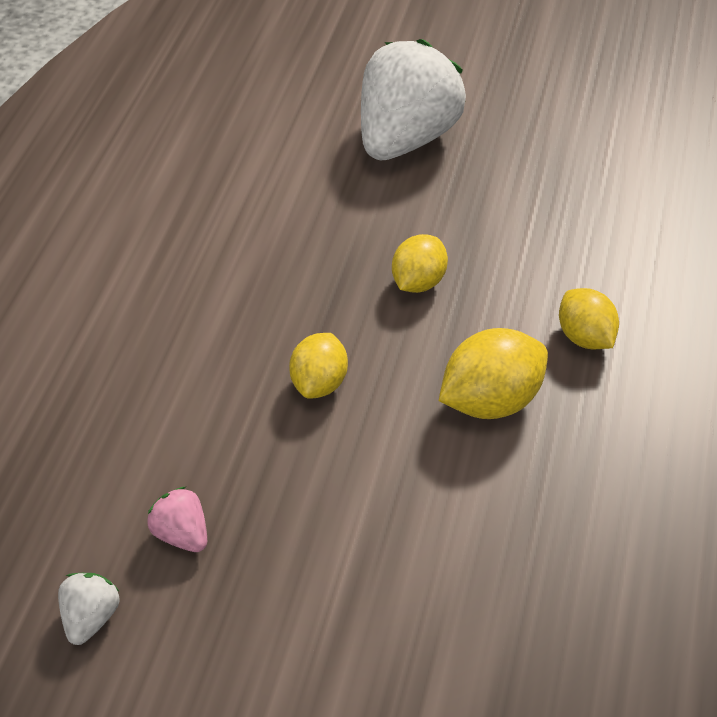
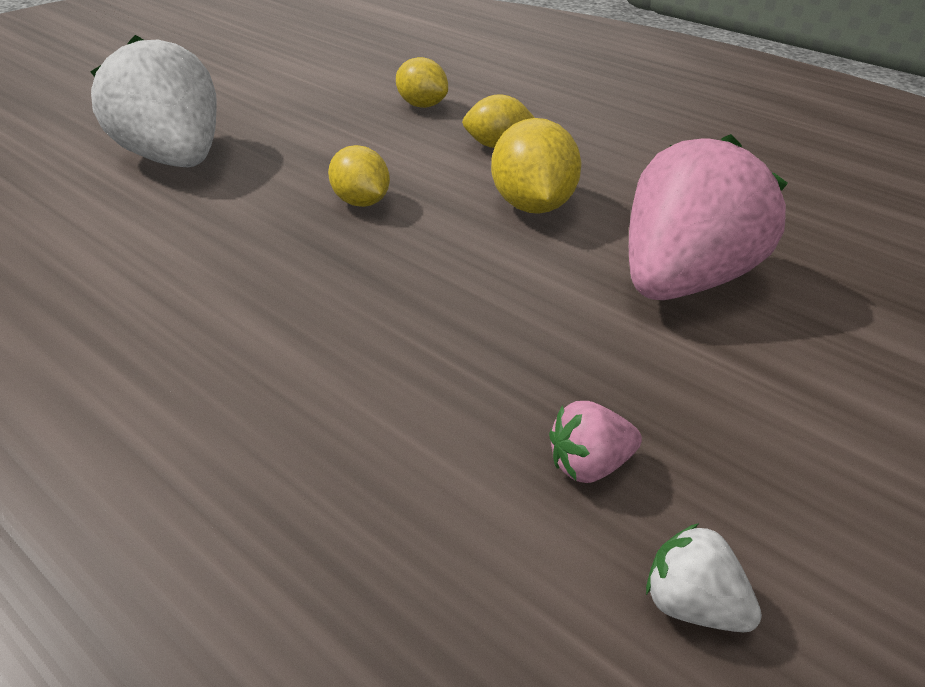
camera: 65 degrees left, 10 degrees down
yellow lemon [289,333,348,399] -> yellow lemon moved to [396,57,448,108]
none -> pink strawberry [629,134,788,300]

